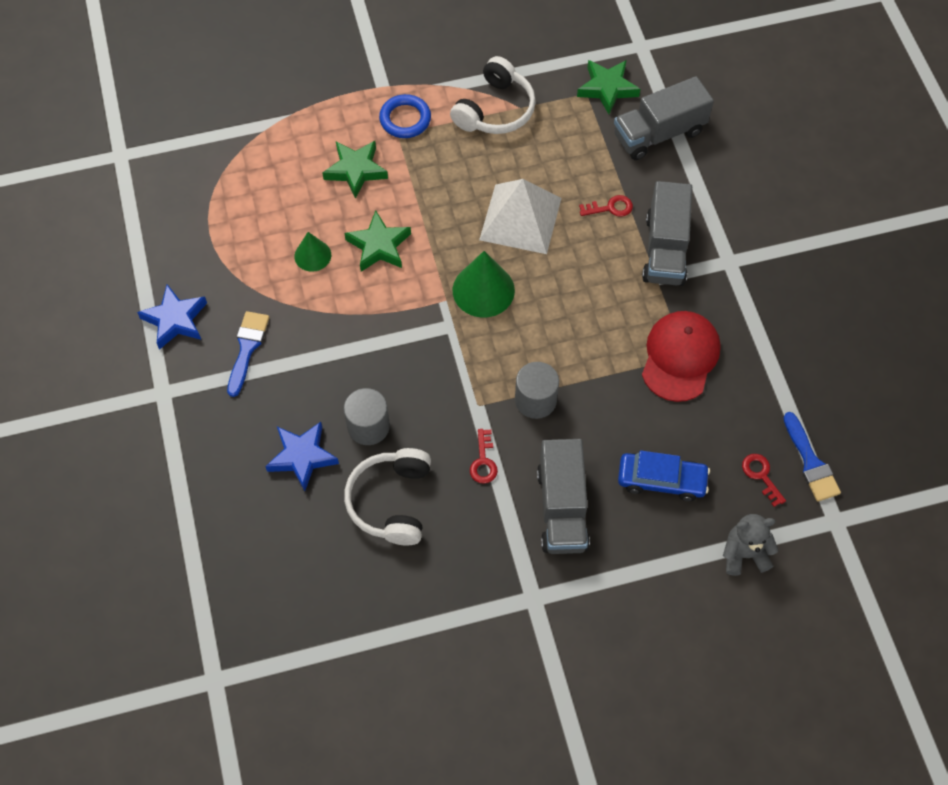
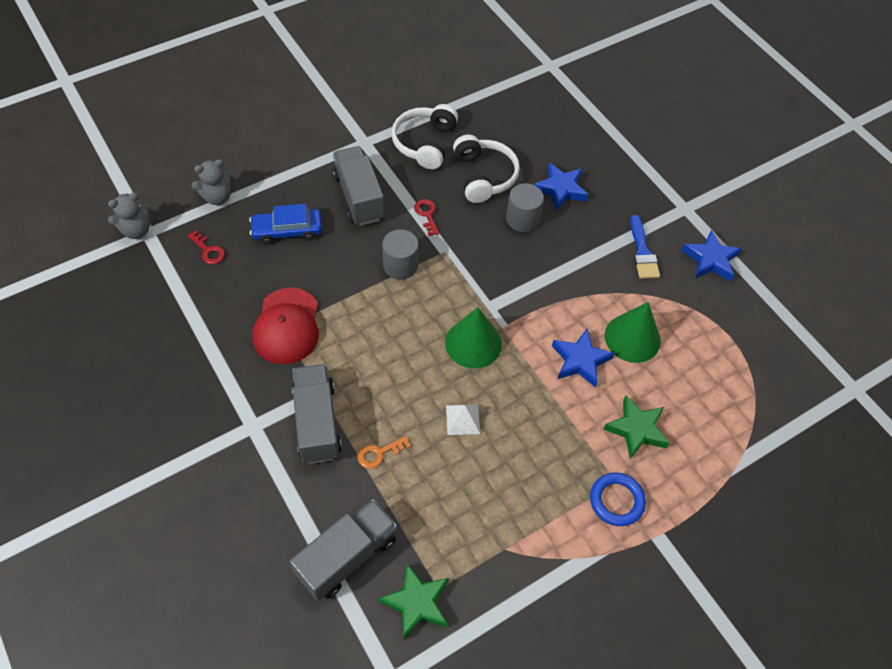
camera: 160 degrees right, 5 degrees down
green cone [294,232,331,272] -> green cone [605,302,661,363], size x1.66
green star [344,210,411,272] -> blue star [552,329,614,388]
white headphones [450,56,536,134] -> white headphones moved to [391,104,458,169]
white pyramid [479,179,561,254] -> white pyramid [446,405,480,435], size x0.48
red key [579,195,633,217] -> orange key [357,436,411,469]
blue brush [783,412,841,502] -> none
none -> grey teddy bear [108,193,152,239]

